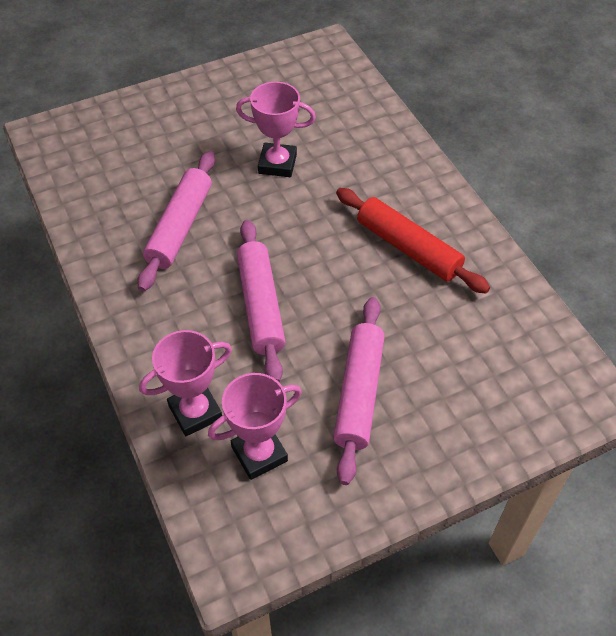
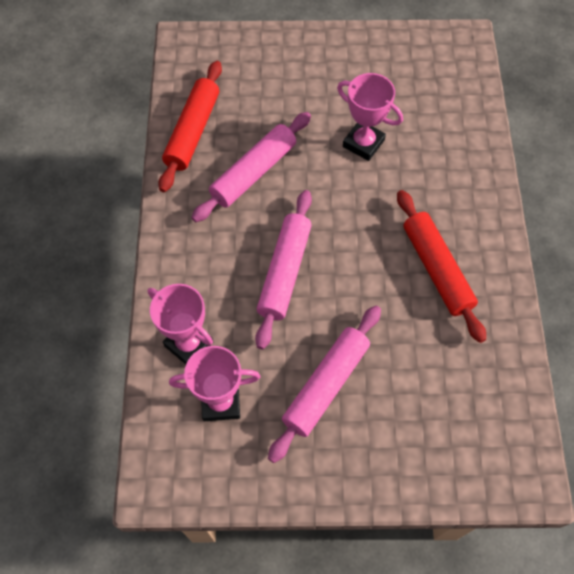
camera: 25 degrees right, 10 degrees up
pink trophy [139,330,232,436] -> pink trophy turned 45 degrees clockwise [148,284,213,364]
none -> red rolling pin [158,61,222,192]

